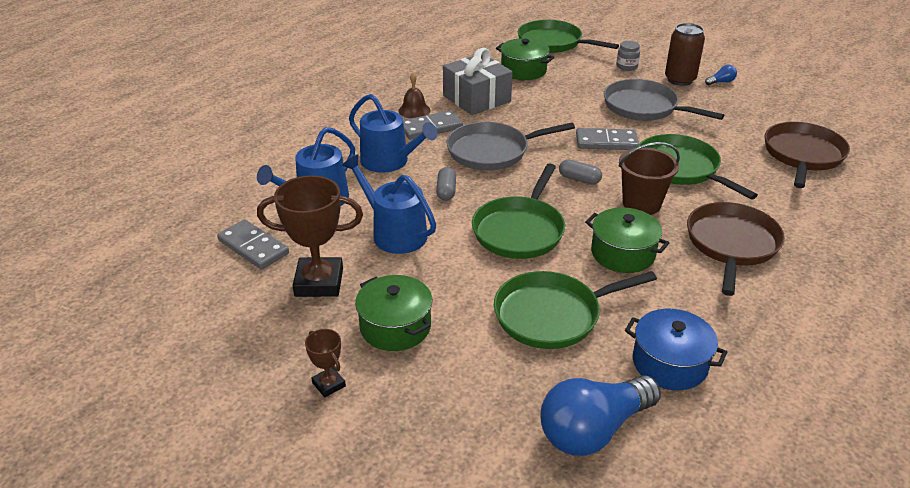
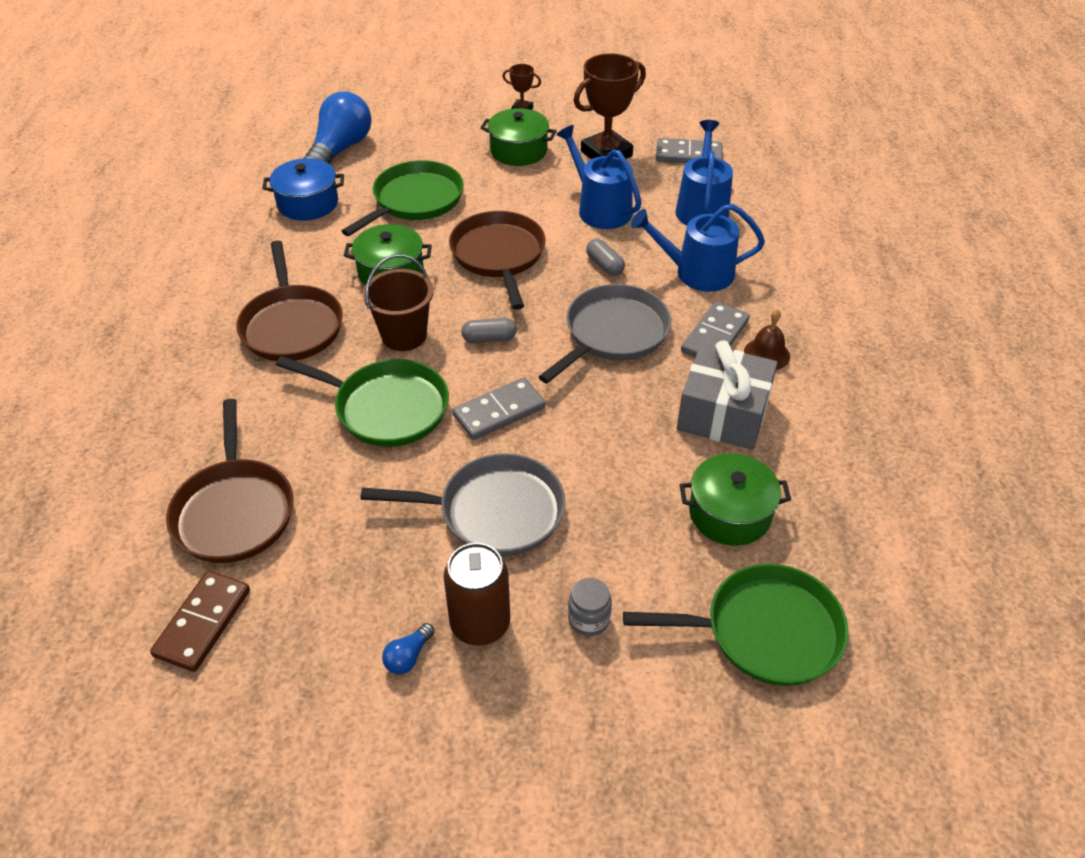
camera: 145 degrees right, 10 degrees up
blue watering can [342,154,436,254] -> blue watering can turned 135 degrees counterclockwise [556,125,642,229]
green pan [472,163,565,259] -> brown pan [449,211,546,310]
none -> brown domino [150,571,250,672]

